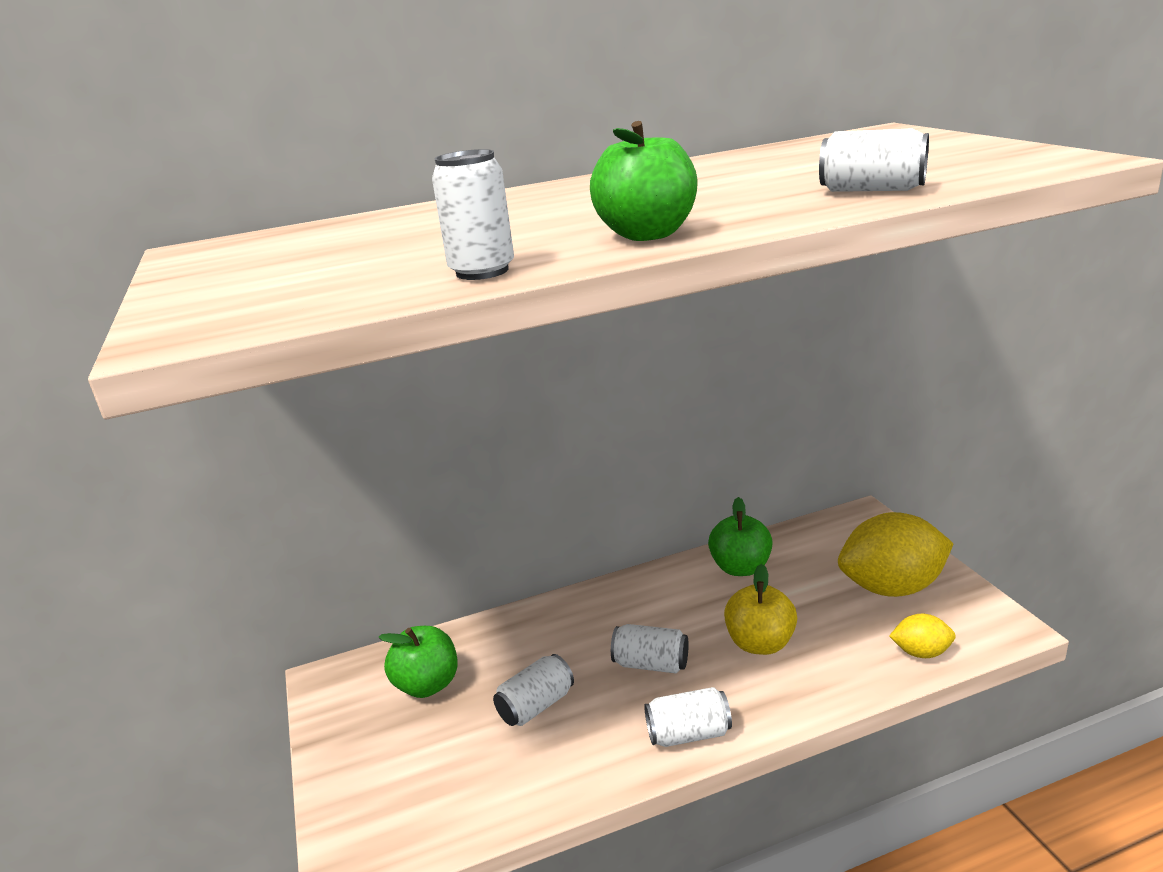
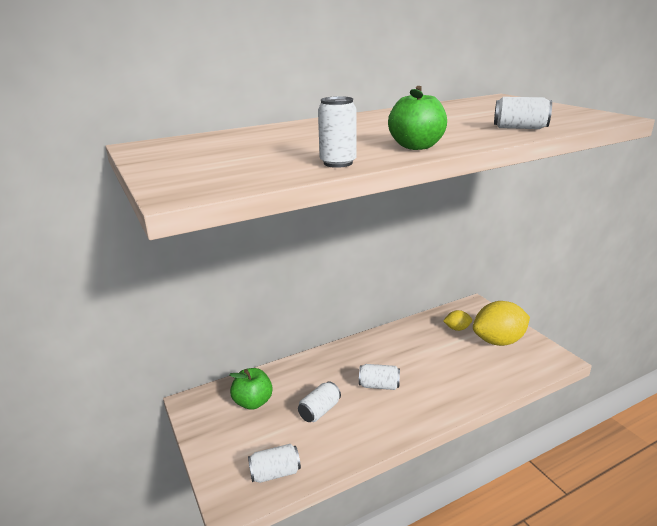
camera: 10 degrees left, 0 degrees up
white can [644,687,732,747] -> white can moved to [248,444,301,483]
green apple [708,497,773,576] -> none
yellow apple [724,564,797,655] -> none
yellow lemon [889,614,956,658] -> yellow lemon moved to [443,310,472,331]

